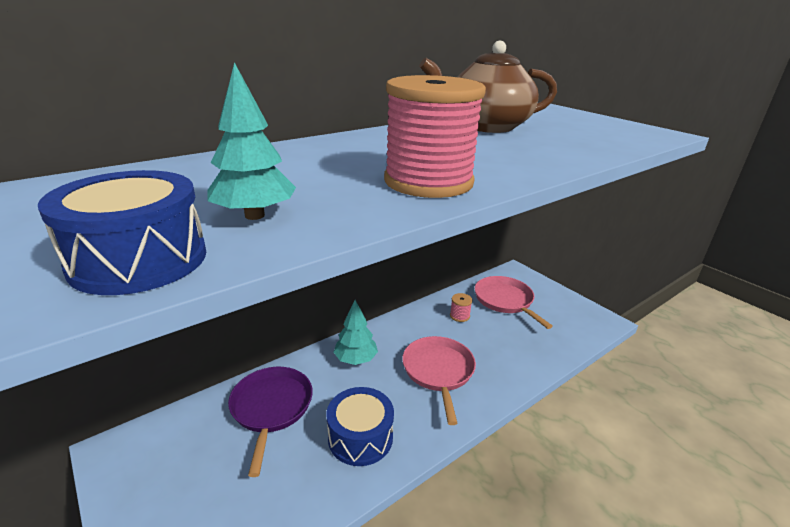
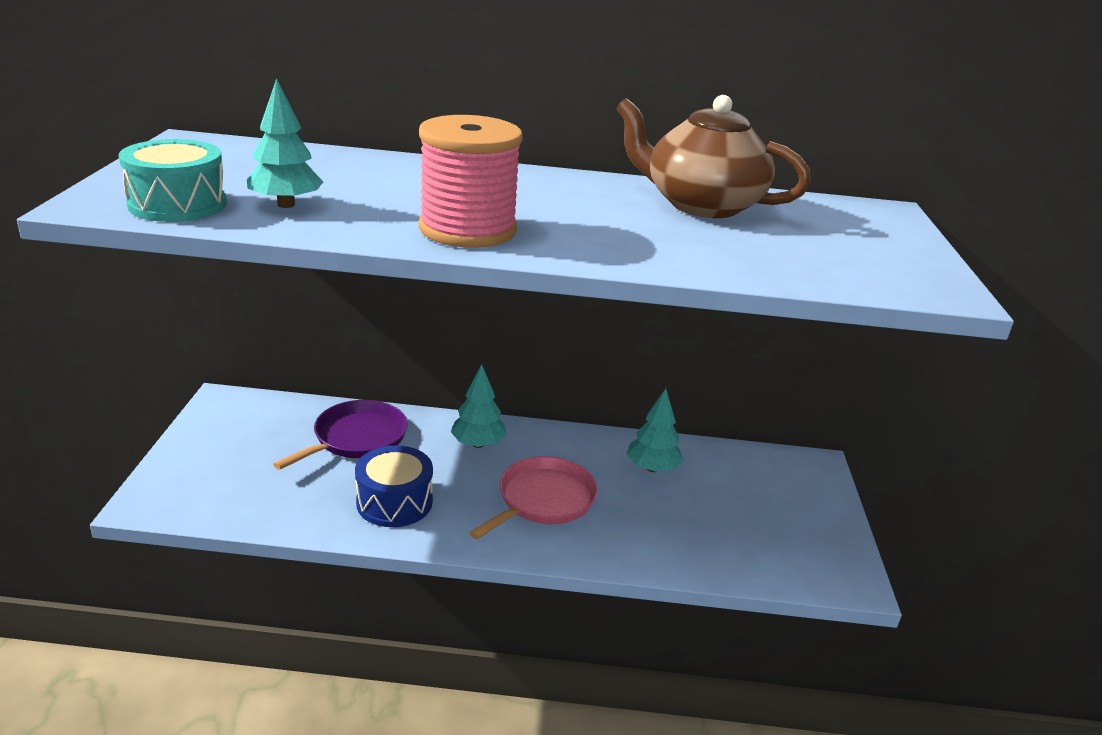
camera: 40 degrees right, 0 degrees up
blue drum [38,170,206,295] -> turquoise drum [118,139,227,222]
pink spool [450,293,472,322] -> turquoise tree [627,389,684,472]
pink pan [475,276,553,329] -> none

